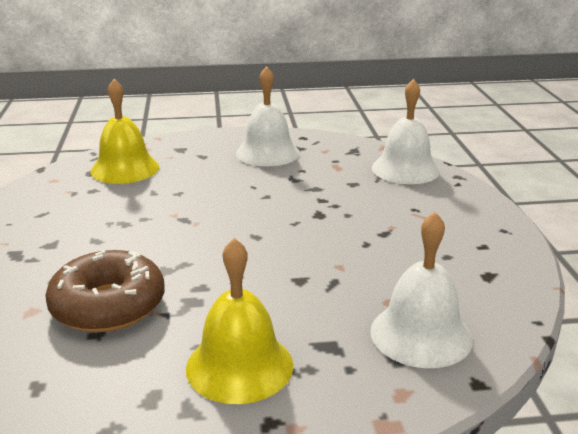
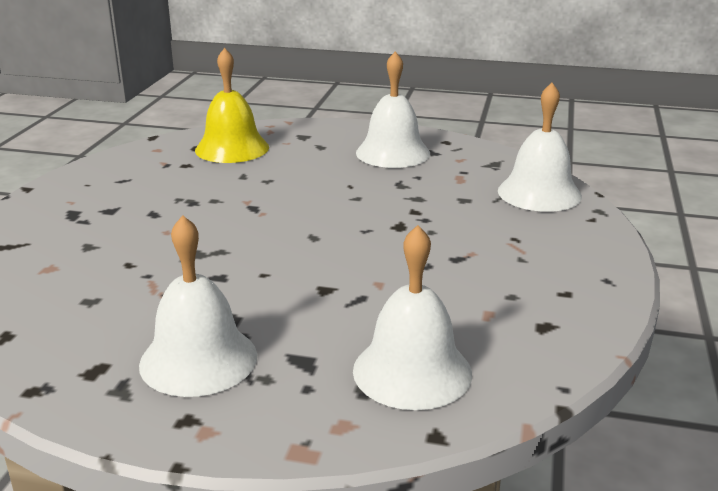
camera: 20 degrees right, 0 degrees up
brown donut [45,250,165,332] -> none
yellow bell [186,238,293,404] -> white bell [139,215,257,397]

